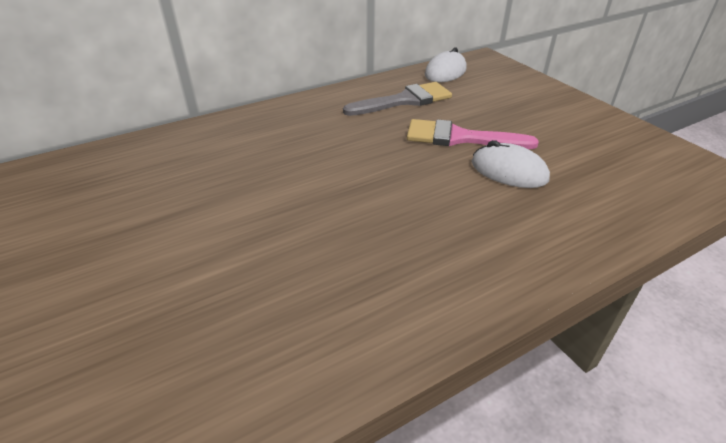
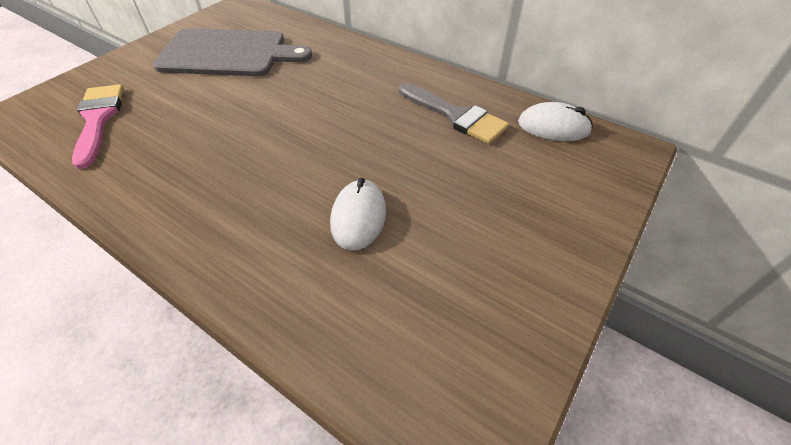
camera: 65 degrees right, 10 degrees up
pink brush [407,119,539,149] -> pink brush moved to [72,84,124,169]
none -> grey cutting board [153,28,312,76]

